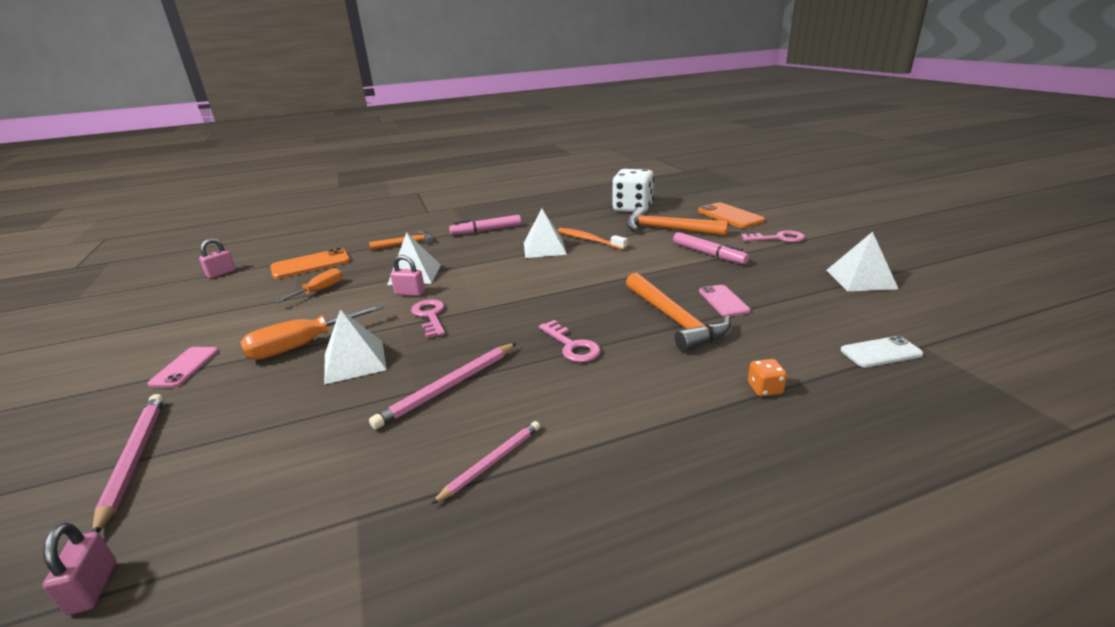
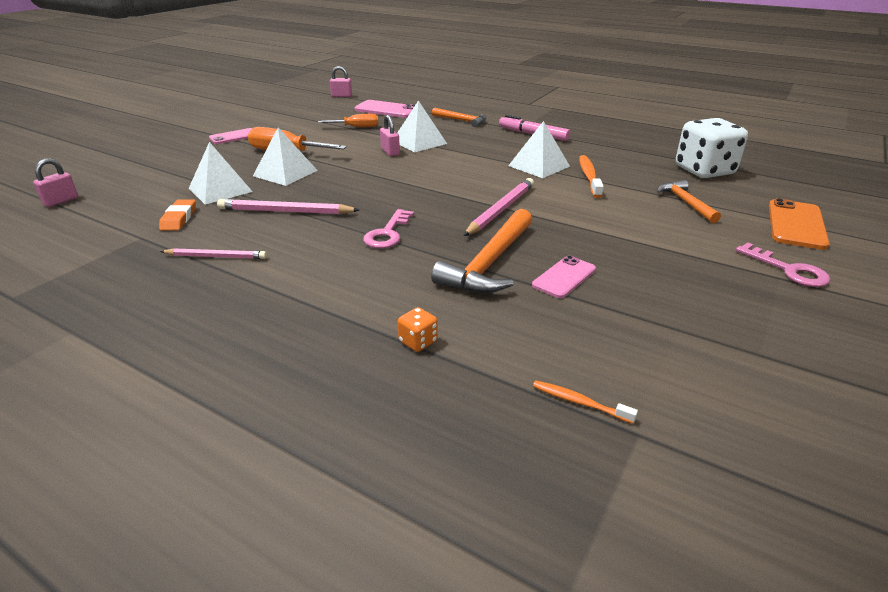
camera: 50 degrees right, 5 degrees up
pink pencil [92,394,164,533] -> pink pencil moved to [464,178,534,236]
orange phone [271,248,350,279] -> pink phone [355,100,415,118]
pink key [411,299,445,338] -> none
orange hammer [626,207,729,236] -> orange hammer [657,180,721,223], size x0.61
pink marker [673,232,749,264] -> none
white pyramid [826,232,898,291] -> white pyramid moved to [189,142,253,205]
white phone [841,336,923,367] -> orange toothbrush [533,380,638,424]
none -> orange eraser [159,199,196,231]

